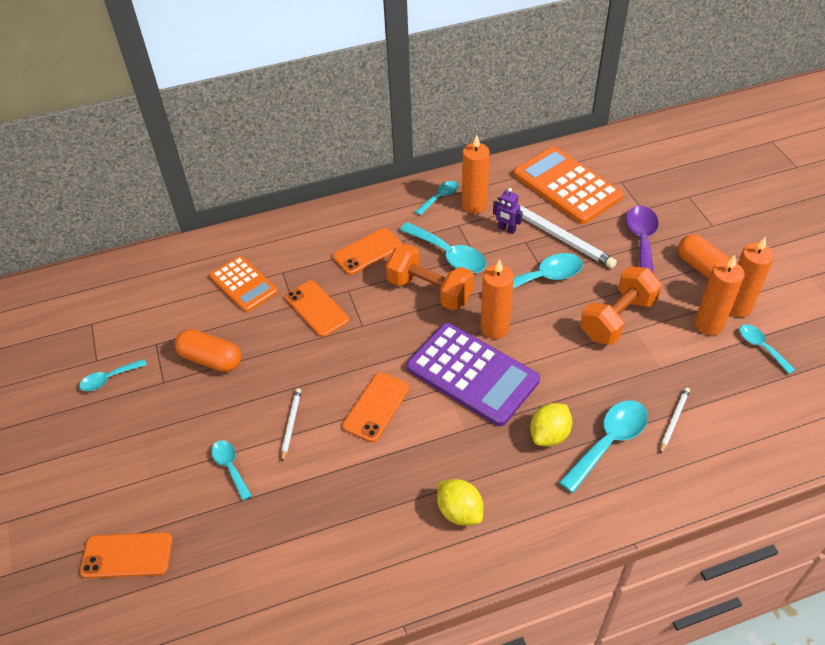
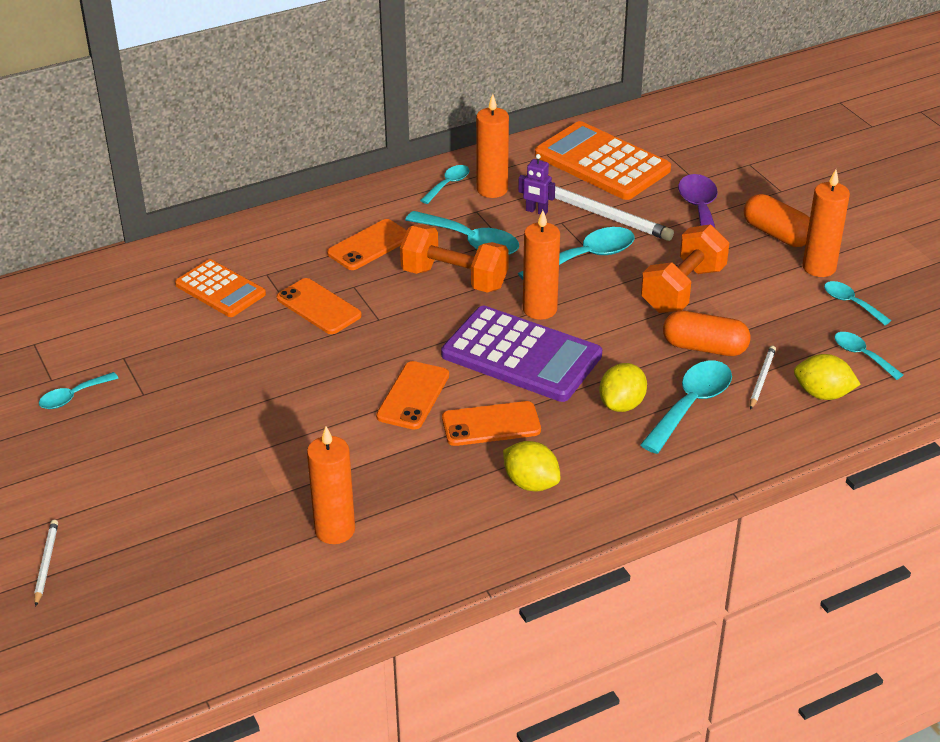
camera: 10 degrees left, 10 degrees down
orange phone [80,532,173,578] -> orange phone moved to [442,401,541,446]
orange capsule [175,329,241,372] -> orange capsule moved to [663,311,750,356]
turquoise spoon [211,440,252,501] -> turquoise spoon moved to [834,332,903,380]
white pencil [281,388,301,462] -> white pencil moved to [34,520,58,607]
orange candle [695,255,745,336] -> orange candle moved to [307,426,355,544]
none -> yellow lemon [794,354,861,400]

